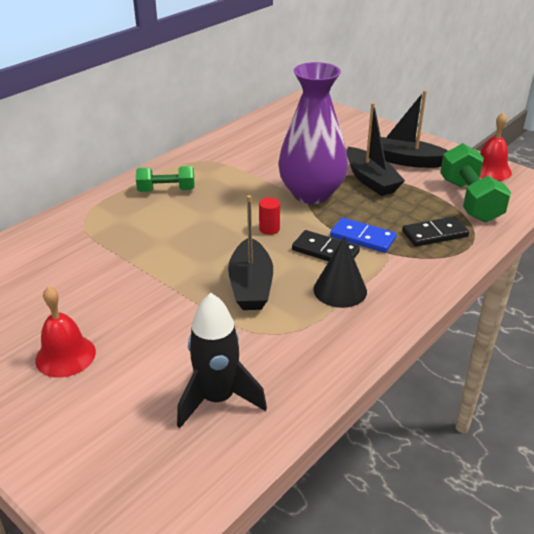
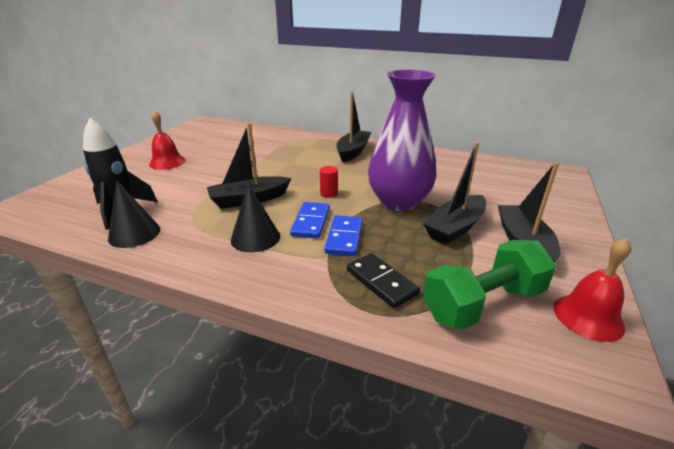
camera: 70 degrees right, 5 degrees down
green dumbbell [136,166,195,192] -> black boat [337,92,371,162]
black domino [292,230,360,261] -> blue domino [290,202,330,239]
none -> black cone [108,181,160,248]

